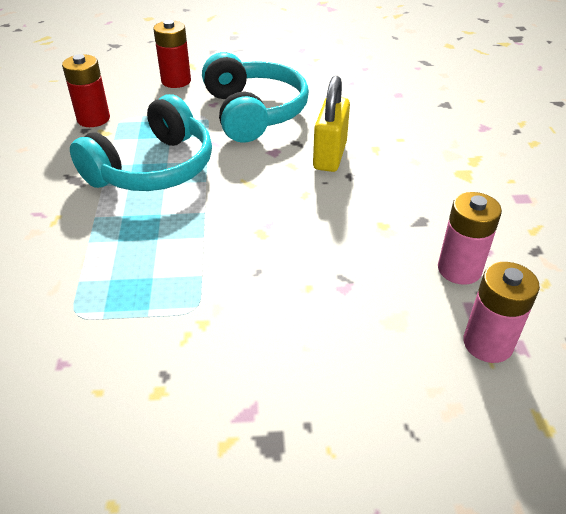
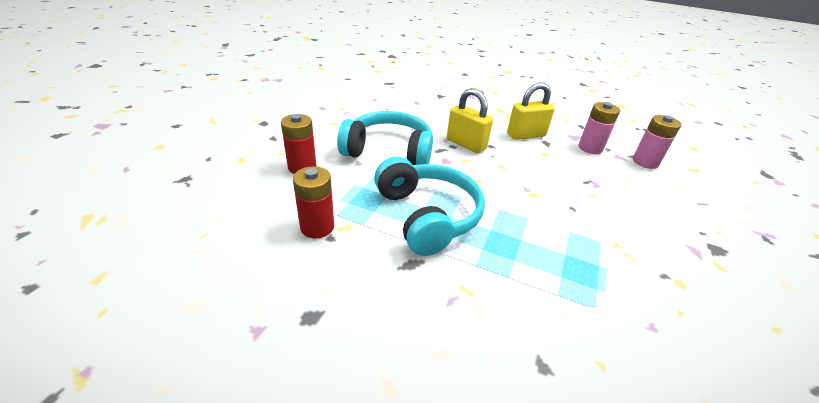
camera: 65 degrees left, 5 degrees down
none -> yellow padlock [507,82,555,140]

